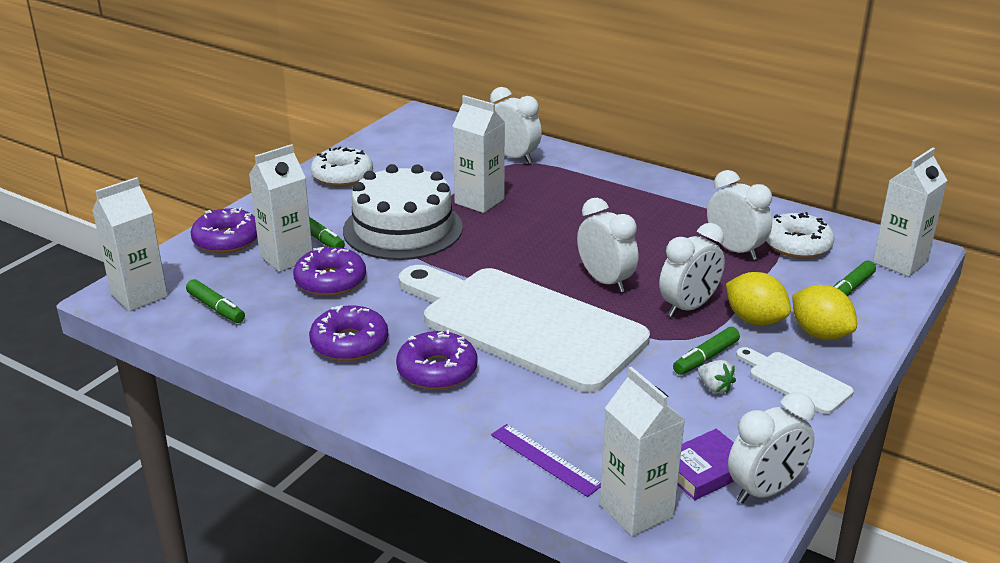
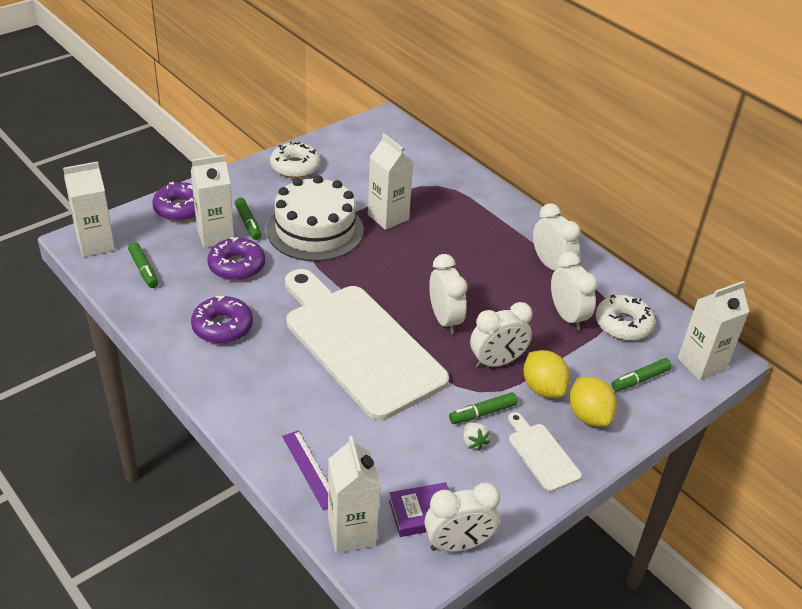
camera: 15 degrees right, 10 degrees up
purple donut [396,330,478,390] -> none
white clock [490,87,542,164] -> white clock moved to [533,203,581,271]

